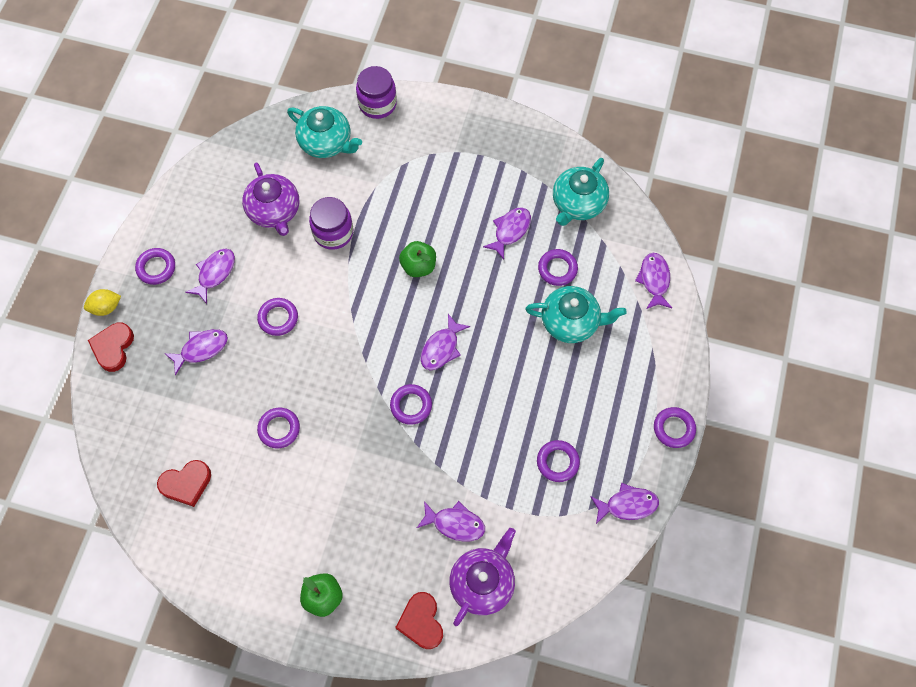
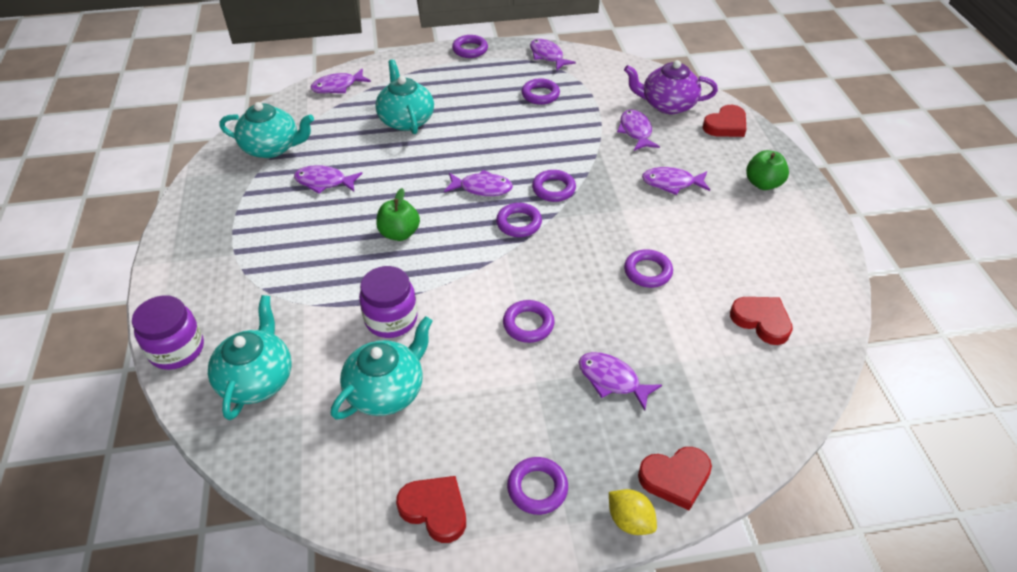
camera: 115 degrees left, 20 degrees down
purple fish [185,249,235,304] -> purple fish moved to [642,167,710,195]
purple teapot [242,162,299,236] -> turquoise teapot [331,316,433,419]
purple ring [538,249,578,286] -> purple ring moved to [496,203,542,237]
none -> red heart [396,476,466,543]

